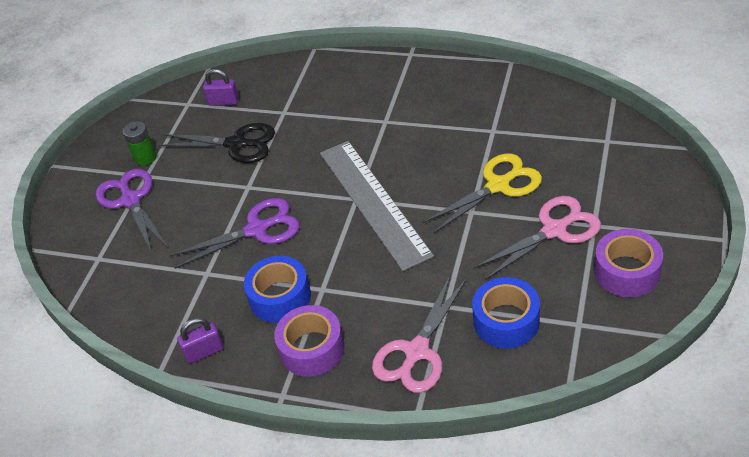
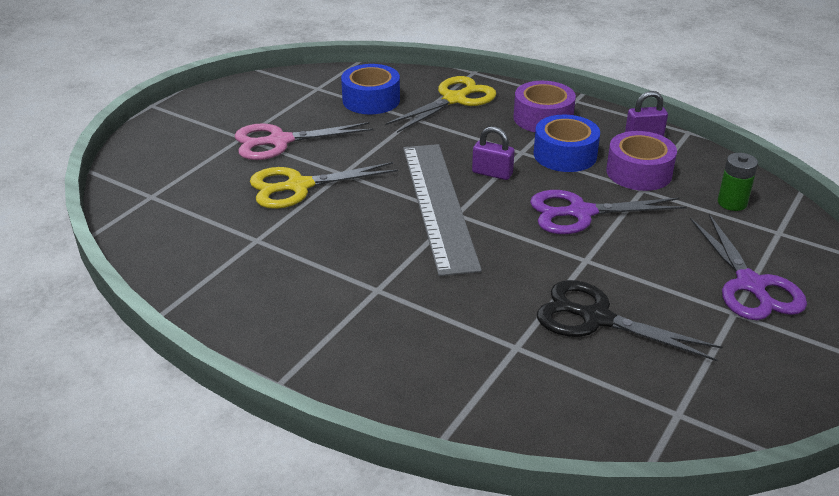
camera: 170 degrees left, 10 degrees down
green battery [123,121,157,166] -> green battery moved to [718,153,758,211]
purple padlock [203,69,239,106] -> purple padlock moved to [472,126,515,180]
pink scissors [372,274,467,393] -> yellow scissors [385,76,496,133]
purple tape [594,229,663,297] -> purple tape moved to [606,131,677,191]

